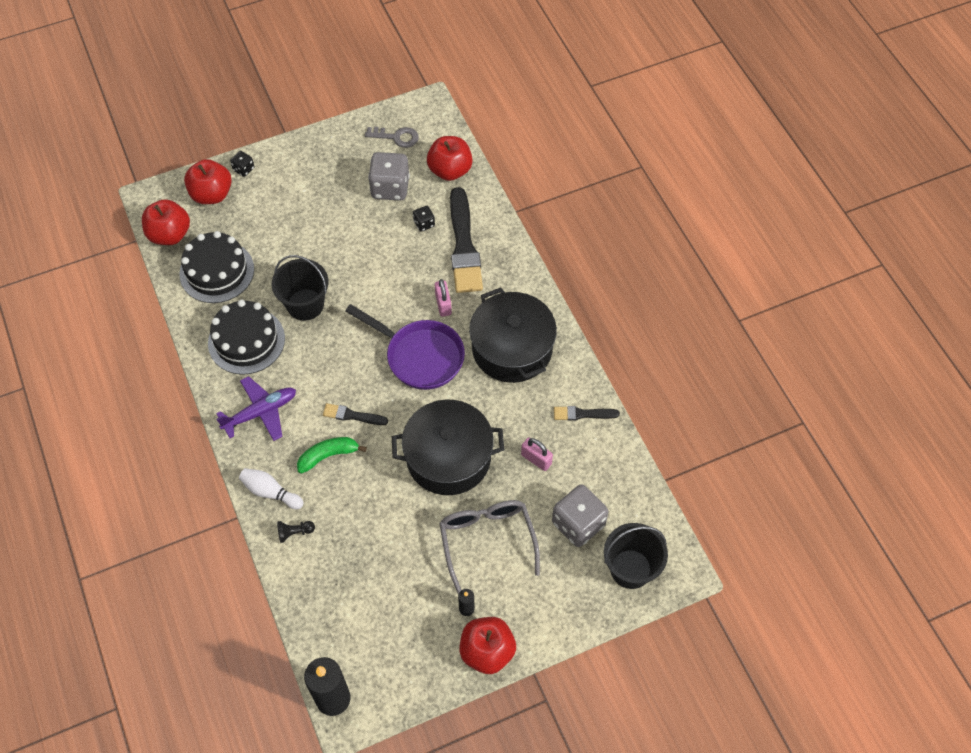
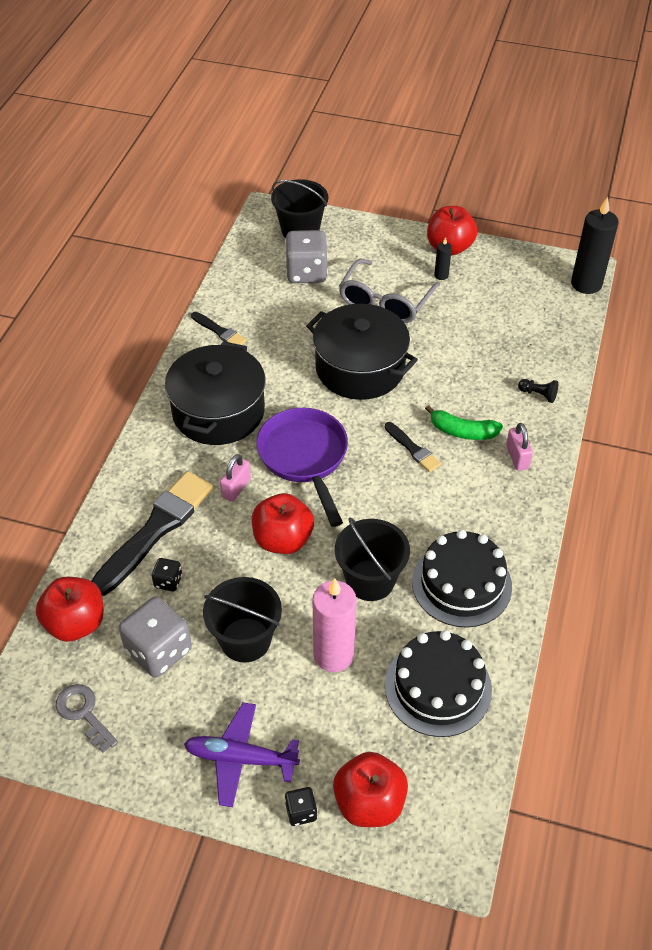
camera: 140 degrees left, 10 degrees down
red apple [142,199,190,245] -> red apple moved to [252,493,314,554]
purple plane [216,376,296,441] -> purple plane moved to [184,702,300,807]
white bowling pin [239,468,304,509] -> none
pink padlock [521,438,553,471] -> pink padlock moved to [506,423,533,471]
none -> black bucket [203,577,282,663]
none -> pink candle [312,578,357,672]

